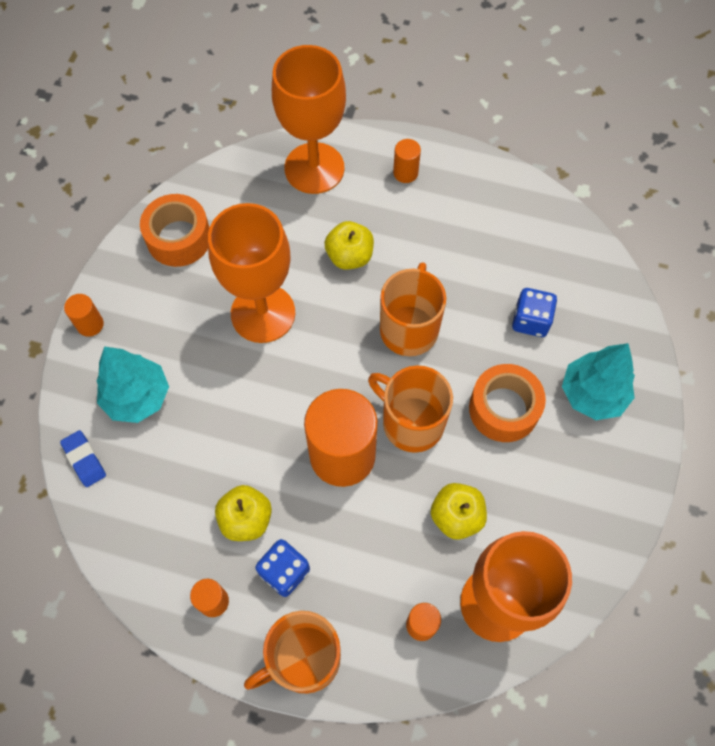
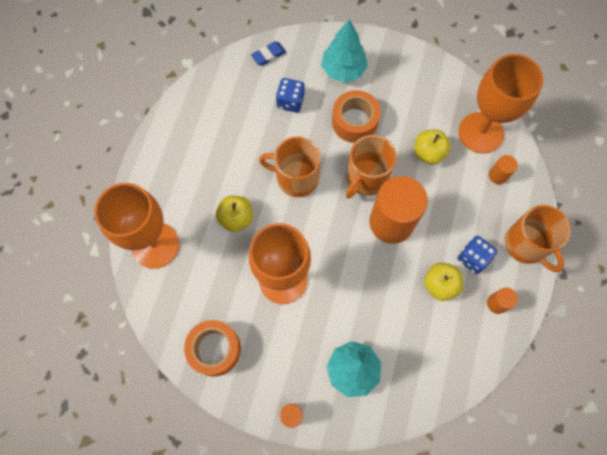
camera: 90 degrees left, 5 degrees up
blue eraser [60,430,106,487] -> blue eraser moved to [251,41,286,66]
orange cylinder [393,139,421,183] -> none

